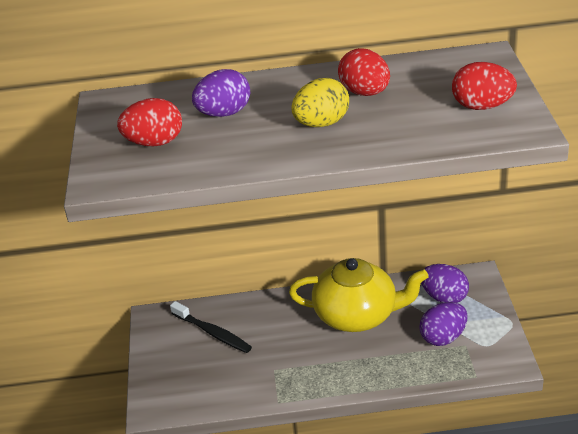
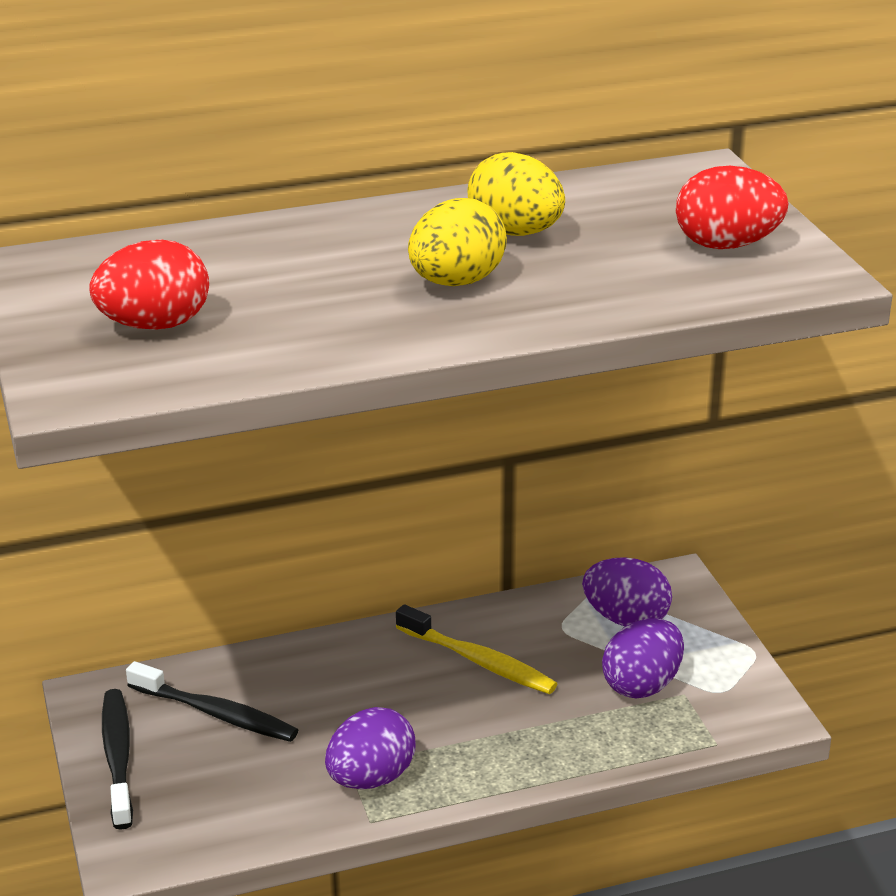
camera: 15 degrees left, 5 degrees down
purple egg [192,69,250,117] -> purple egg moved to [325,707,416,789]
yellow teapot [289,258,429,332] -> yellow toothbrush [396,604,557,694]
red egg [338,48,390,96] -> yellow egg [467,152,565,236]
none -> black toothbrush [102,689,133,830]

